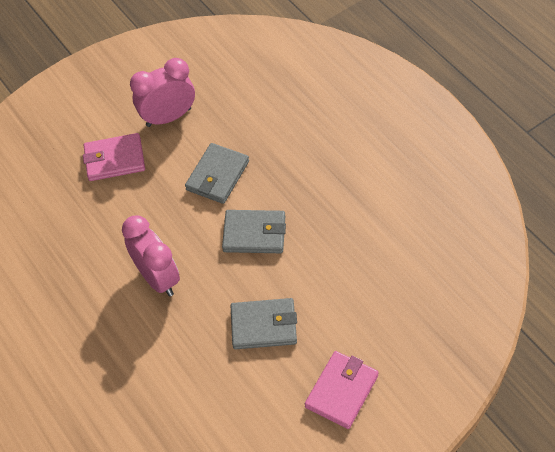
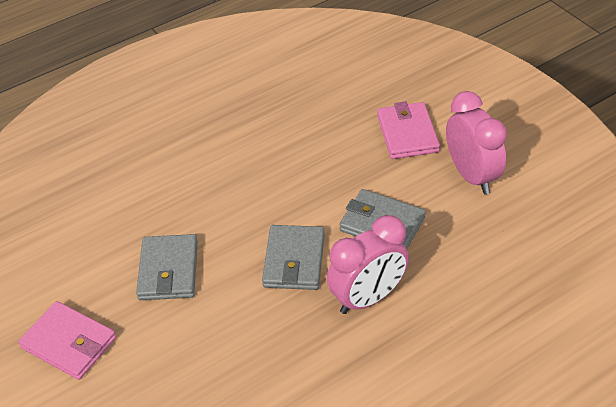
camera: 90 degrees right, 10 degrees down
pink clock [122,215,180,296] -> pink clock moved to [327,215,409,314]

